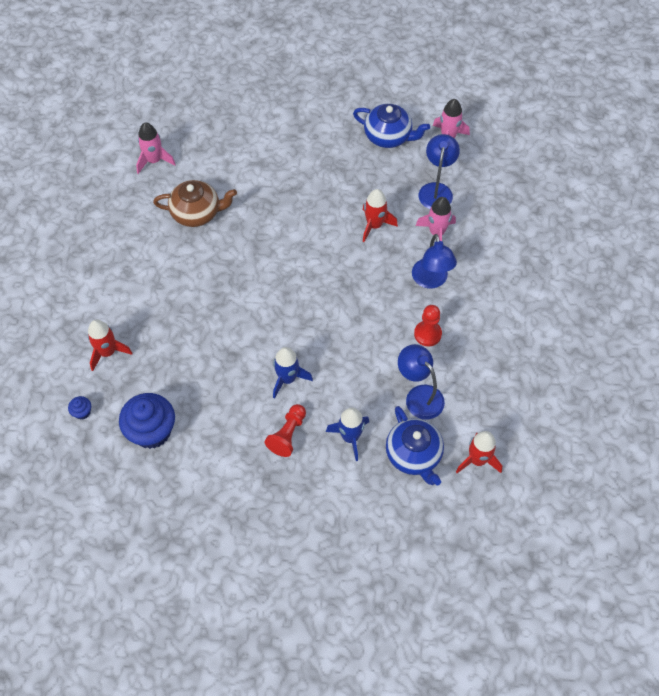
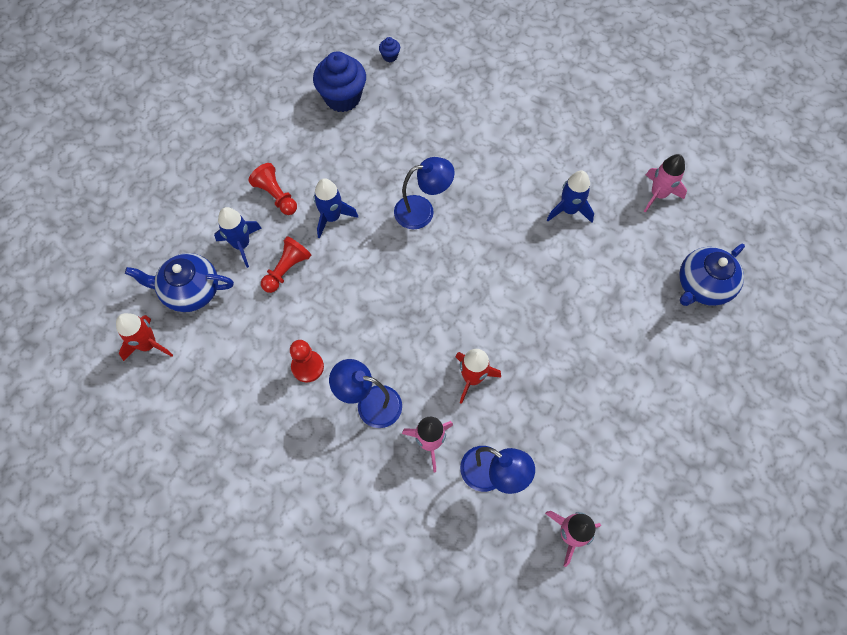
camera: 115 degrees right, 5 degrees up
red rocket [88,320,132,371] -> none
brown teapot [153,180,237,227] -> blue rocket [547,171,594,223]
blue teapot [353,104,430,148] -> blue teapot moved to [679,244,745,306]
blue lamp [398,344,445,419] -> blue lamp moved to [394,157,455,229]
none -> red pawn [261,236,311,293]

